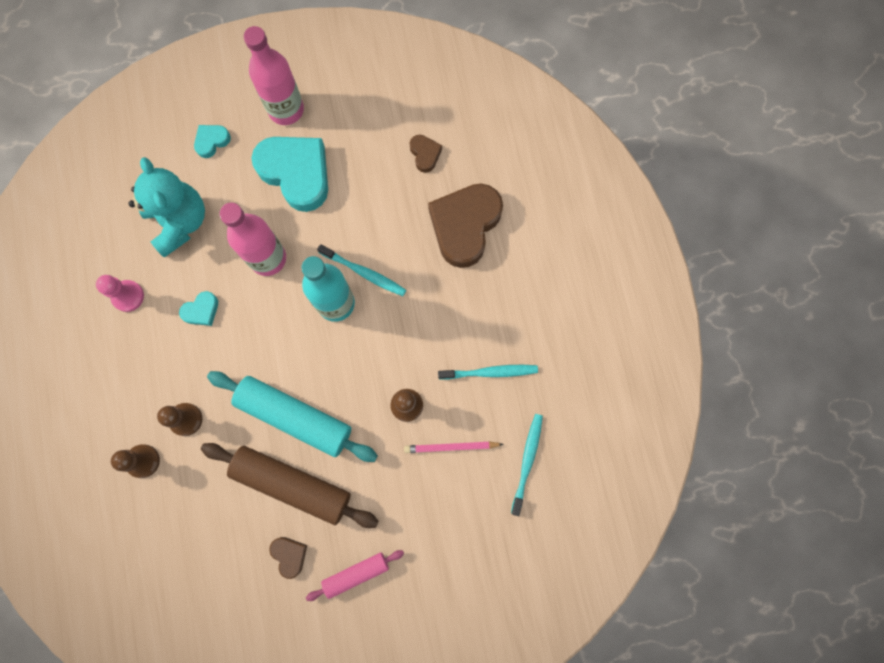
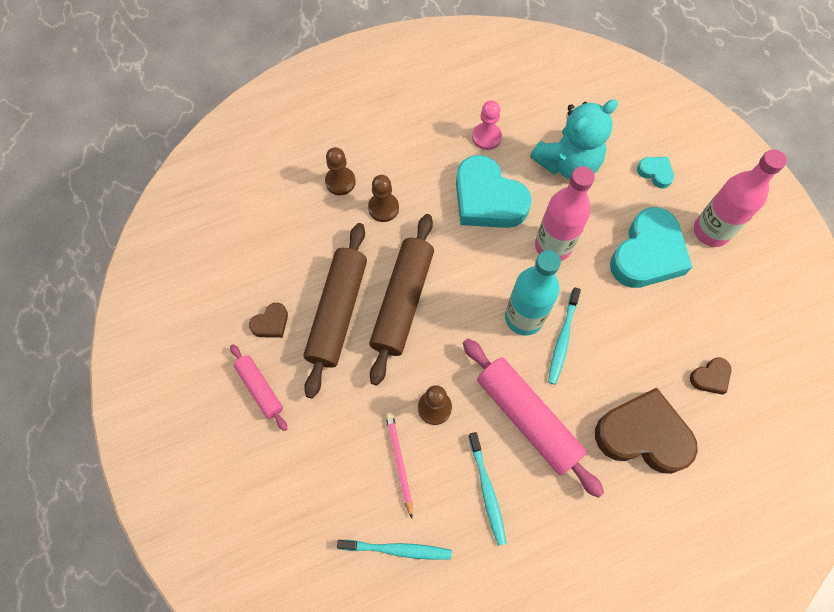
camera: 80 degrees right, 10 degrees down
turquoise heart [179,291,218,326] -> turquoise heart [456,155,532,228], size x2.21
turquoise rolling pin [207,371,378,462] -> brown rolling pin [369,214,434,385]
none -> pink rolling pin [463,339,604,498]

